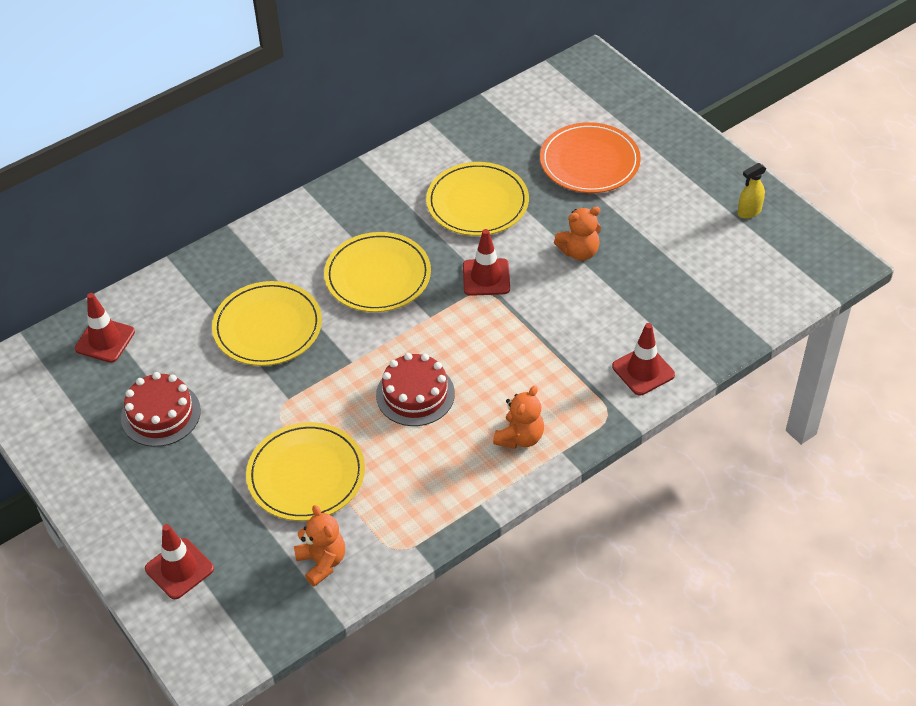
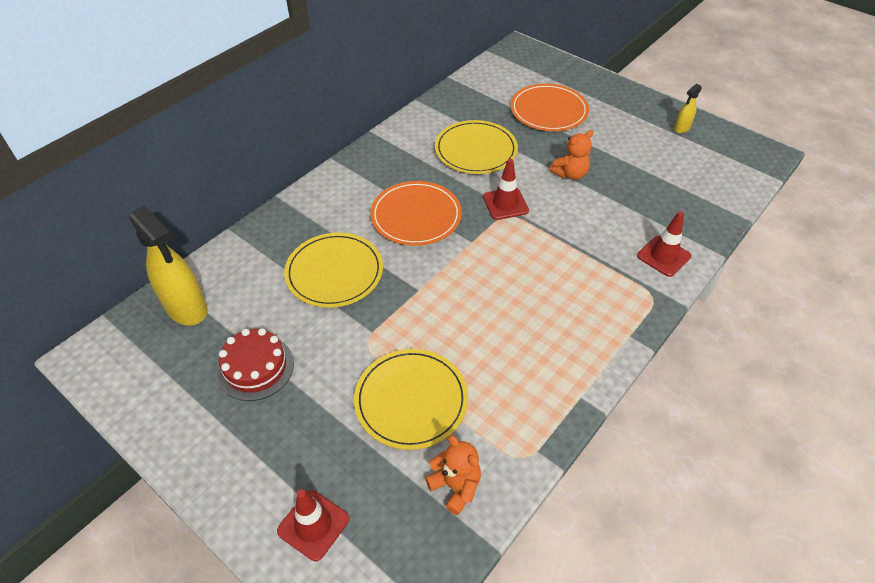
camera: 15 degrees left, 0 degrees up
red traffic cone [75,293,135,363] -> yellow spray bottle [129,205,208,325]
yellow plate [324,232,431,312] -> orange plate [370,181,462,246]
red cake [376,353,455,426] -> none
orange teddy bear [493,386,544,449] -> none

